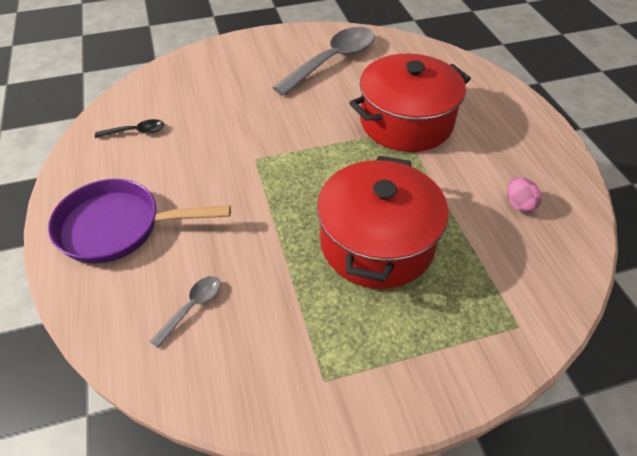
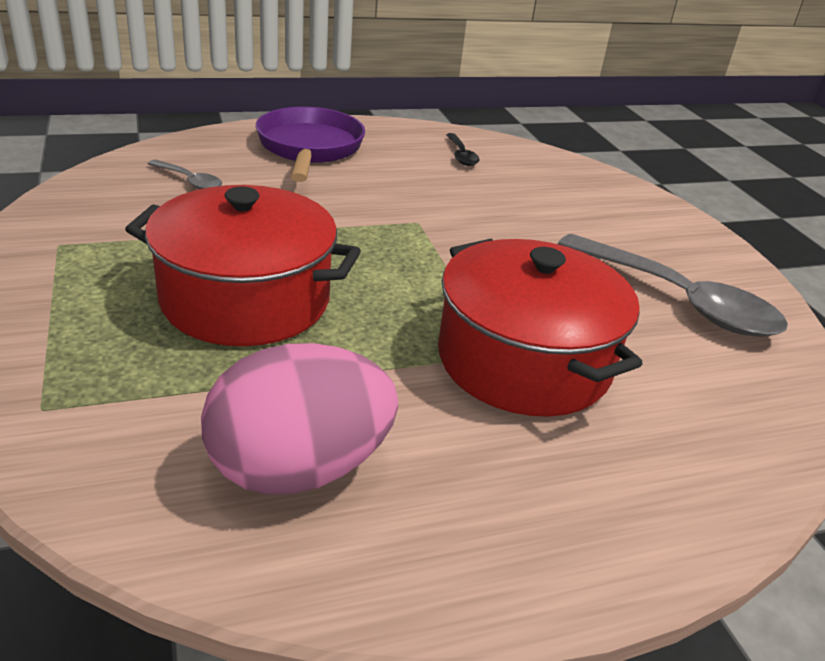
camera: 85 degrees right, 15 degrees down
pink egg [507,177,542,213] -> pink egg [201,343,398,495], size x2.38

